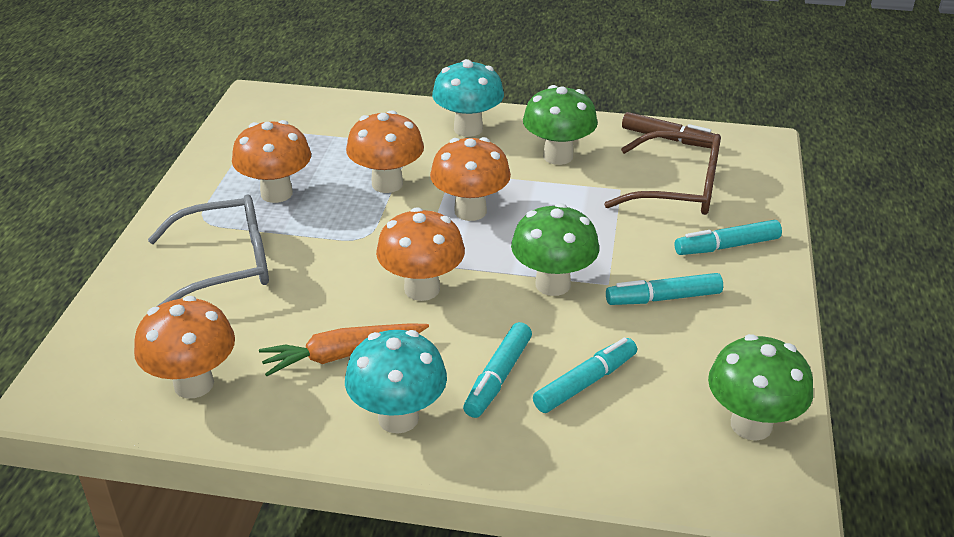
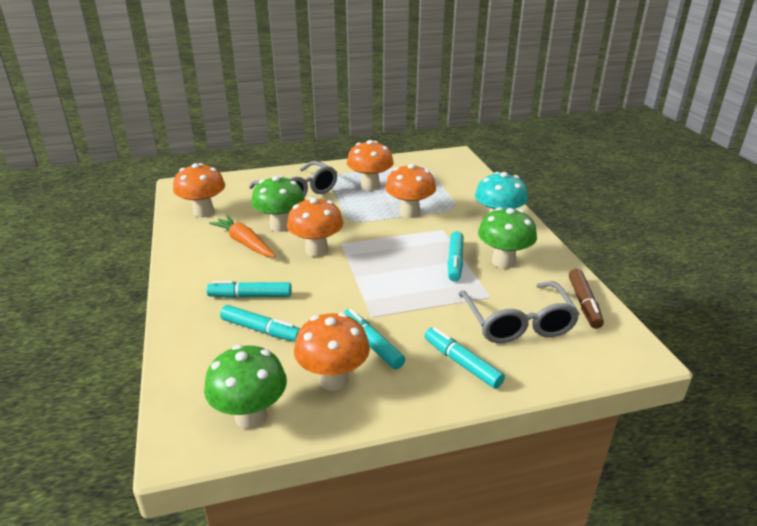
camera: 65 degrees right, 5 degrees down
turquoise mushroom [345,330,447,434] -> none
orange mushroom [430,137,511,221] -> orange mushroom moved to [294,313,370,391]
green mushroom [511,203,599,296] -> green mushroom moved to [251,175,305,232]
brown glasses [604,131,721,215] -> grey glasses [458,281,580,343]
none -> turquoise marker [448,231,464,282]

